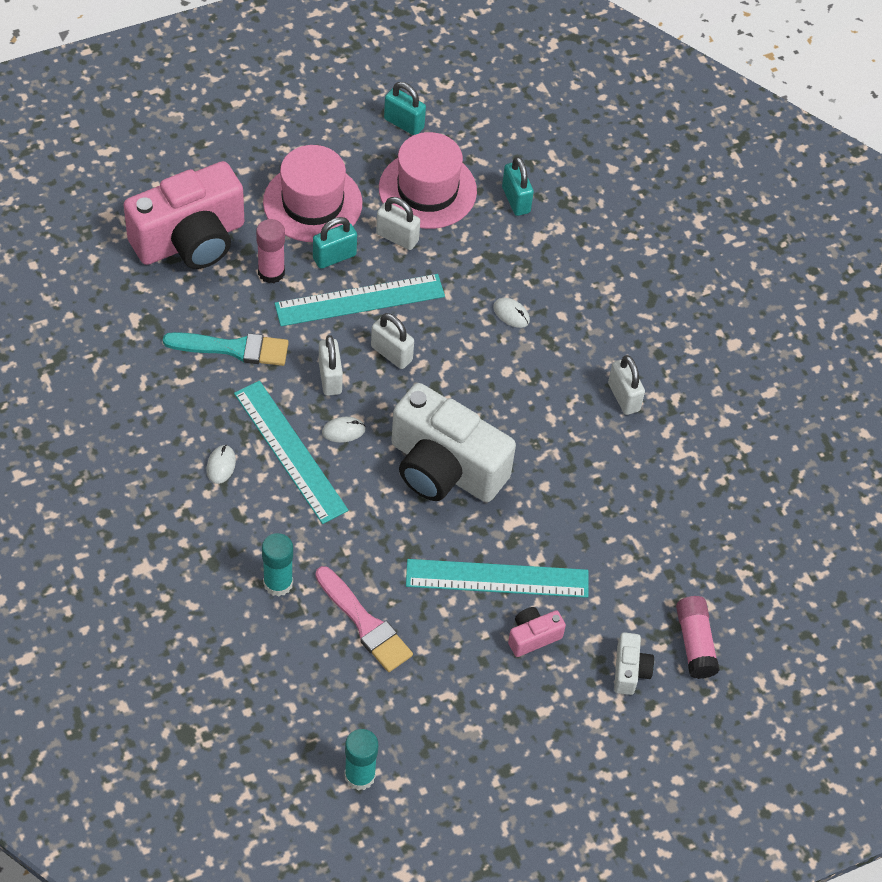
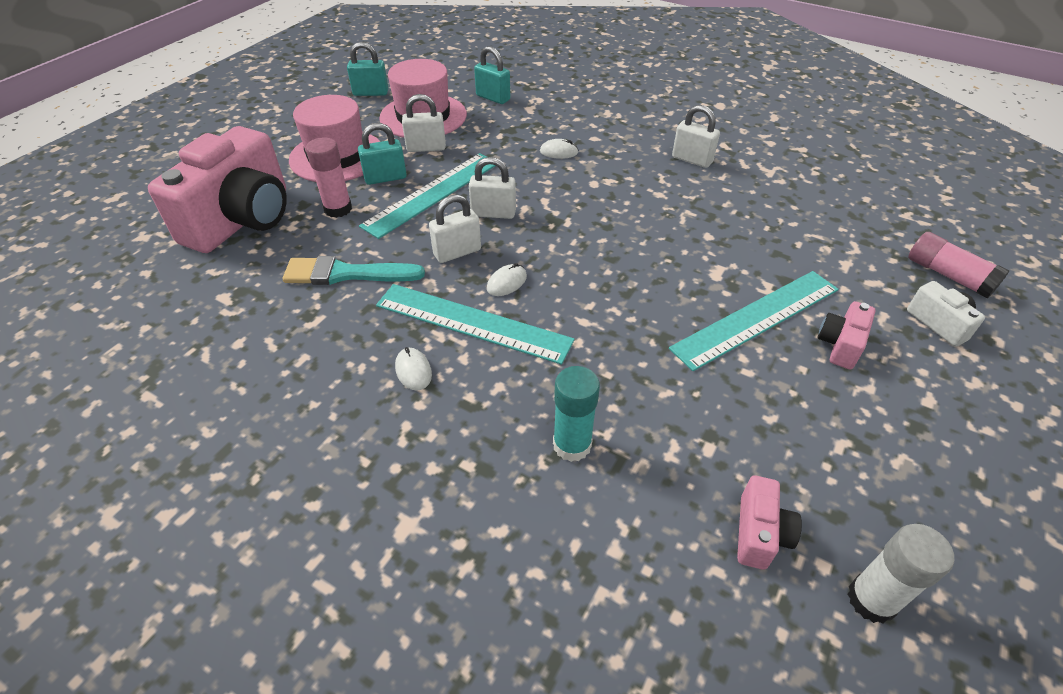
camera: 30 degrees left, 10 degrees down
turquoise brush [163,332,289,366] -> turquoise brush turned 150 degrees counterclockwise [283,256,425,285]
turquoise padlock [313,217,357,269] -> turquoise padlock turned 45 degrees clockwise [358,123,407,185]
pink brush [315,566,413,672] -> none
white padlock [319,335,343,396] -> white padlock turned 75 degrees counterclockwise [429,194,481,263]
turquoise glue stick [345,729,378,791] -> white glue stick [848,524,954,623]
white camera [391,383,516,502] -> none
none -> pink camera [737,475,802,570]

